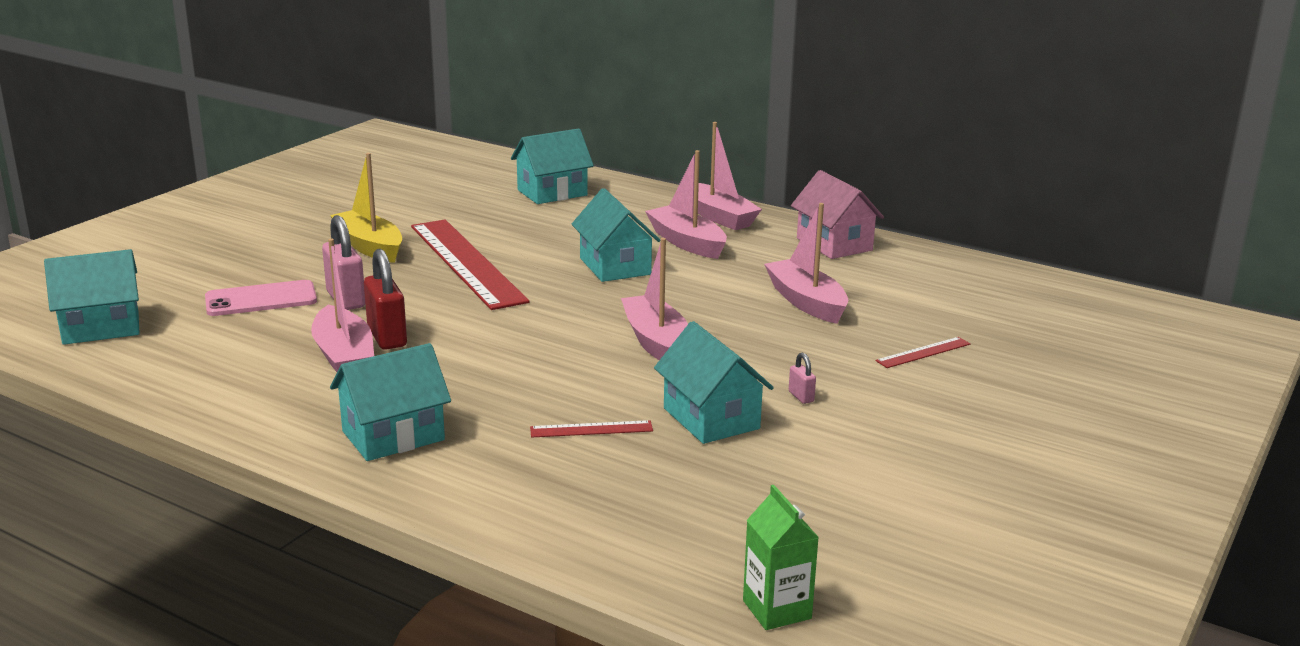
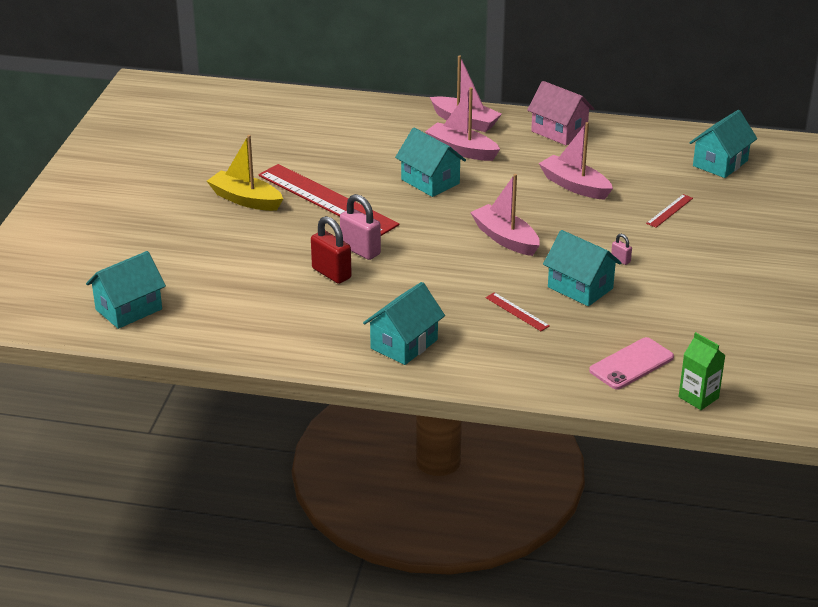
camera: 20 degrees left, 10 degrees up
pink phone [205,280,317,316] -> pink phone moved to [589,337,674,390]
pink boat [311,239,374,372] -> none
pink padlock [322,215,365,310] -> pink padlock moved to [340,194,381,260]
turquoise house [511,128,594,204] -> turquoise house moved to [689,110,757,178]
red ruler [530,420,653,437] -> red ruler turned 75 degrees clockwise [485,292,550,331]

